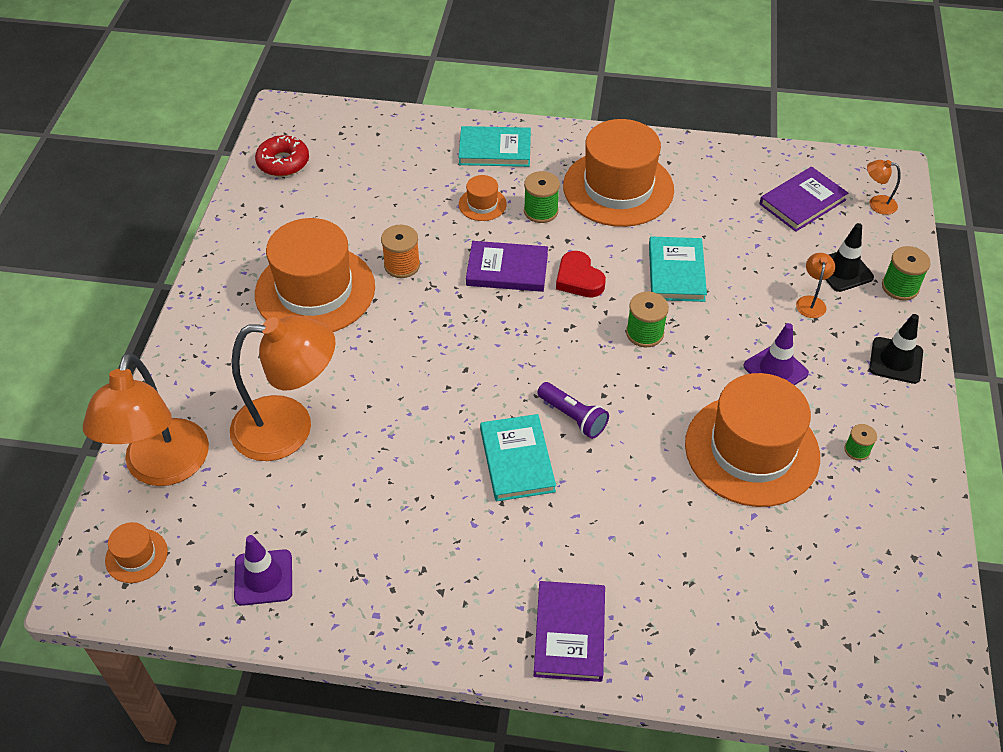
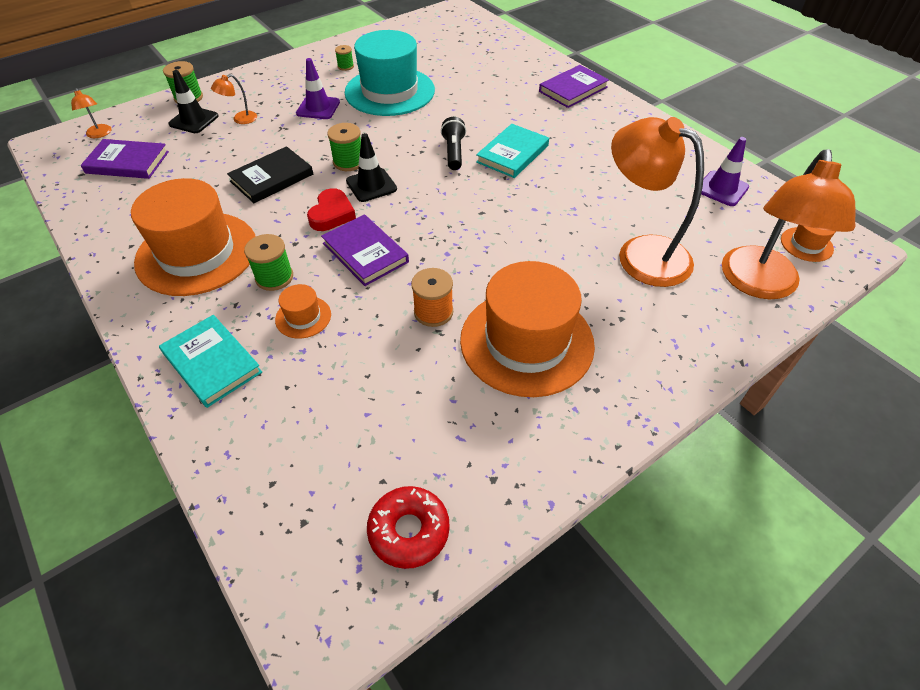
camera: 135 degrees left, 0 degrees up
orange lamp [83,353,209,486] -> orange lamp turned 150 degrees clockwise [722,149,855,299]
purple flashlight [537,382,609,439] -> black flashlight [441,117,466,170]
turquoise book [649,237,707,302] -> black book [227,146,313,203]
orange hat [685,373,820,507] -> turquoise hat [345,30,435,116]
black traffic cone [869,314,923,384] -> black traffic cone moved to [346,133,397,202]

